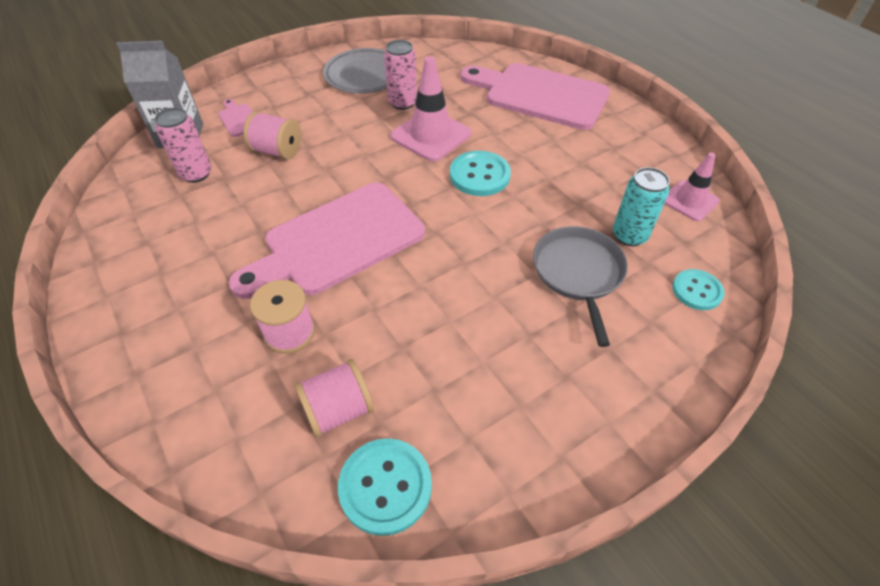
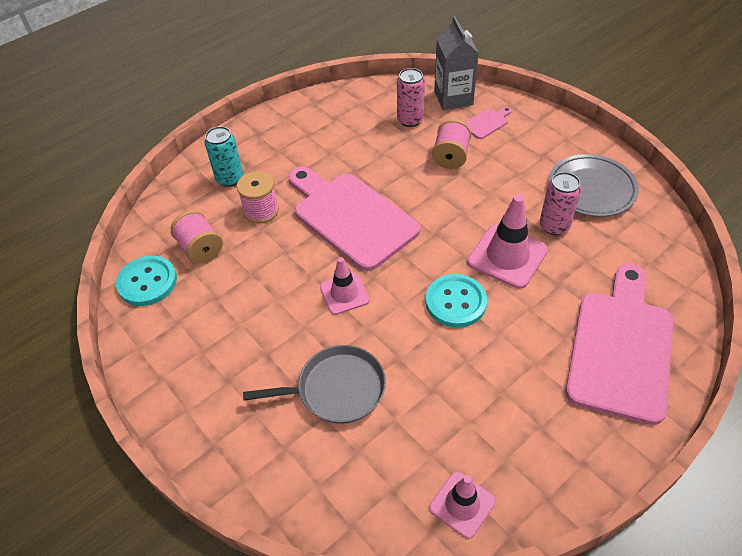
camera: 85 degrees right, 0 degrees up
turquoise can [613,167,670,246] -> turquoise can moved to [205,126,243,187]
turquoise button [672,269,724,310] -> none
none -> pink traffic cone [320,257,370,315]

